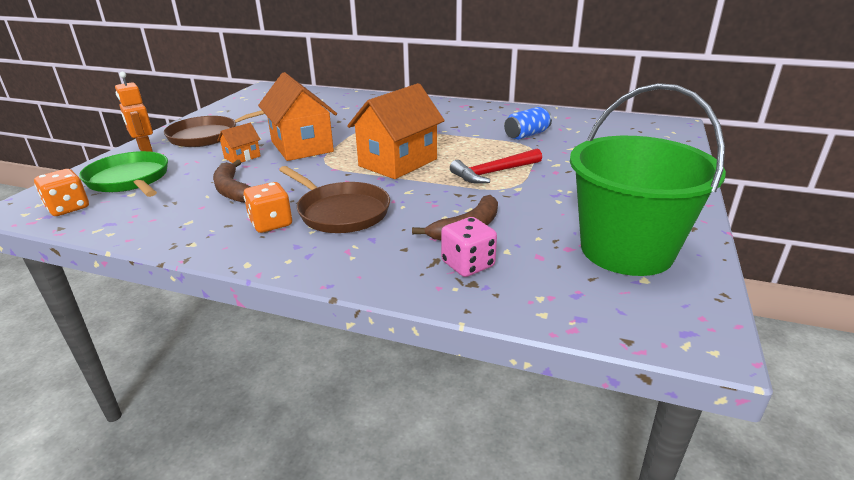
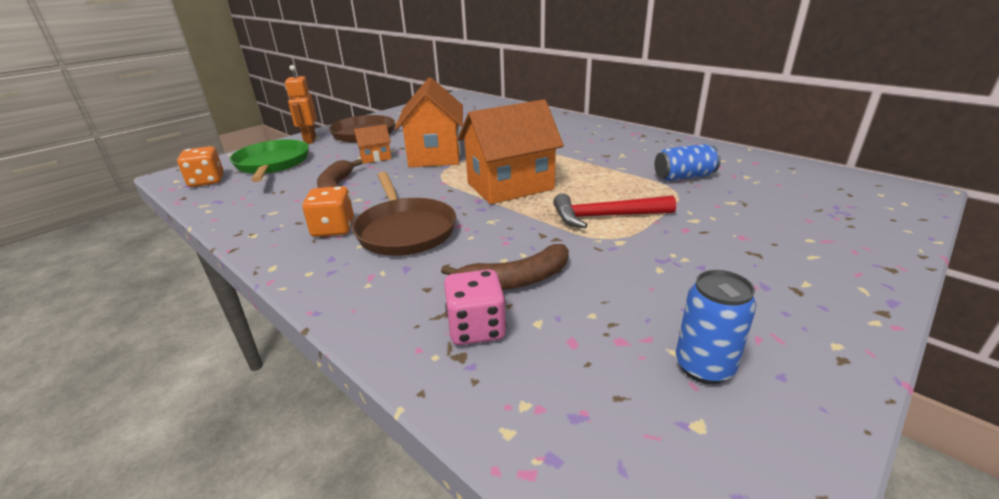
camera: 25 degrees right, 0 degrees up
green bucket [570,83,726,276] -> blue can [676,270,756,384]

